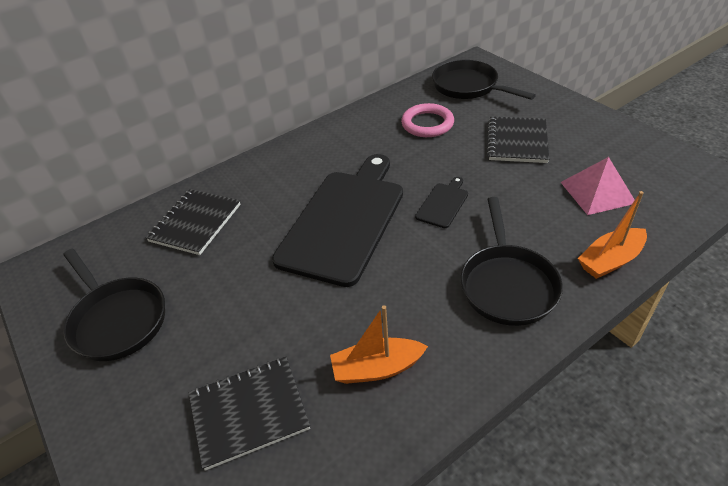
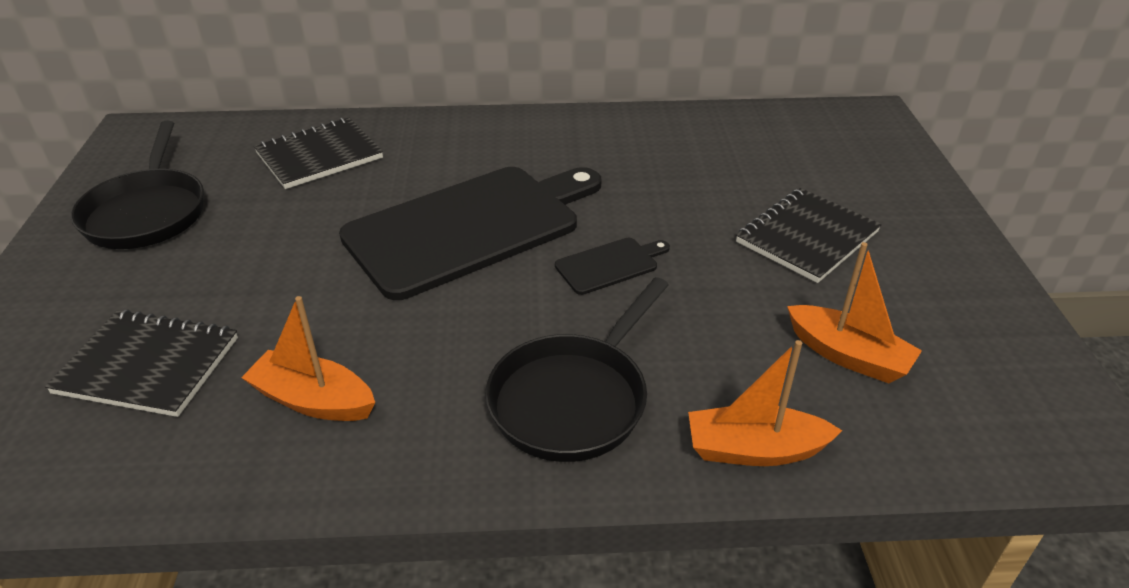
camera: 30 degrees right, 5 degrees down
pink ring [401,103,454,137] -> none
black pan [432,60,536,100] -> none
pink pyramid [561,157,635,215] -> orange boat [787,242,922,383]

